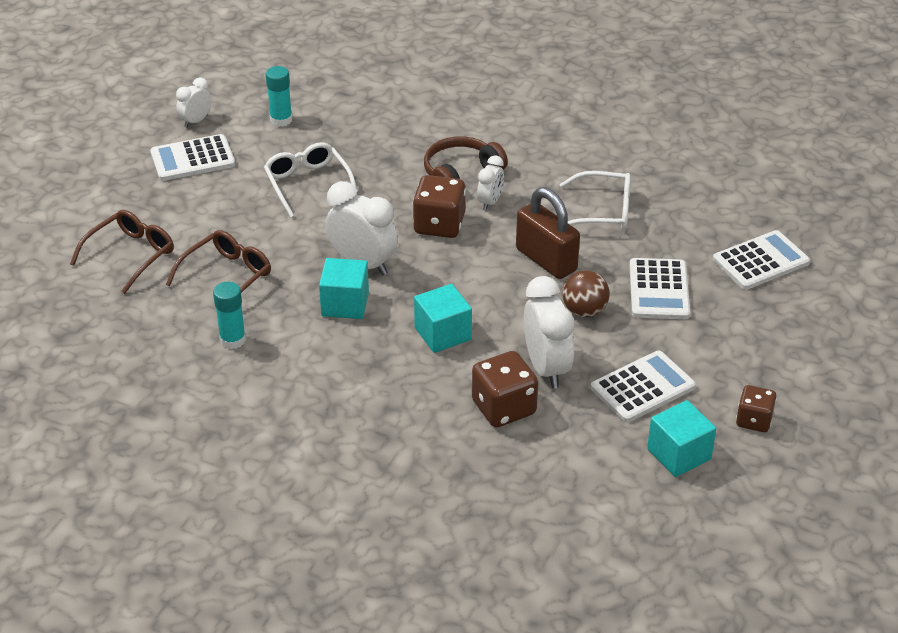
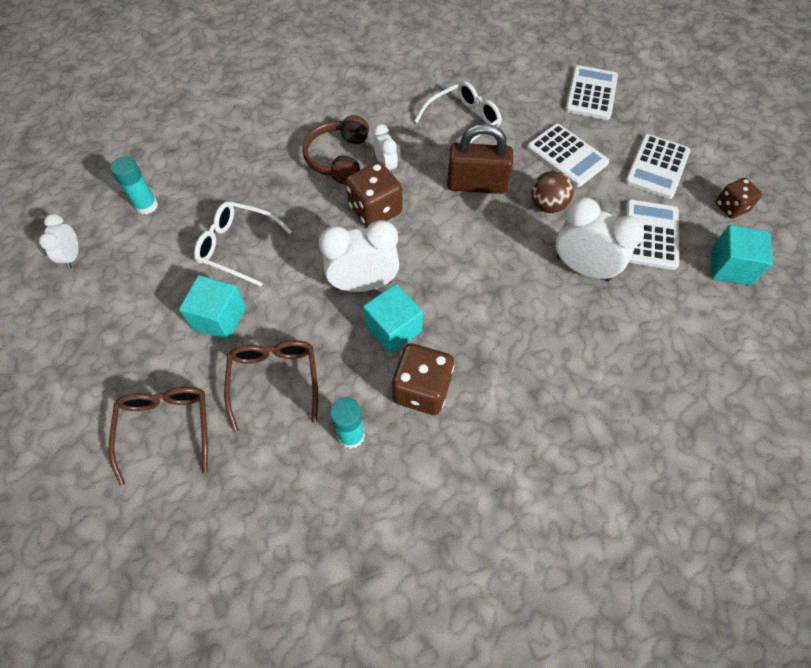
camera: 45 degrees left, 20 degrees up
white calculator [150,134,235,181] -> white calculator moved to [625,134,690,199]
turquoise cube [414,284,472,353] -> turquoise cube moved to [179,275,246,340]
brown dice [472,351,538,427] -> brown dice moved to [391,343,454,415]

